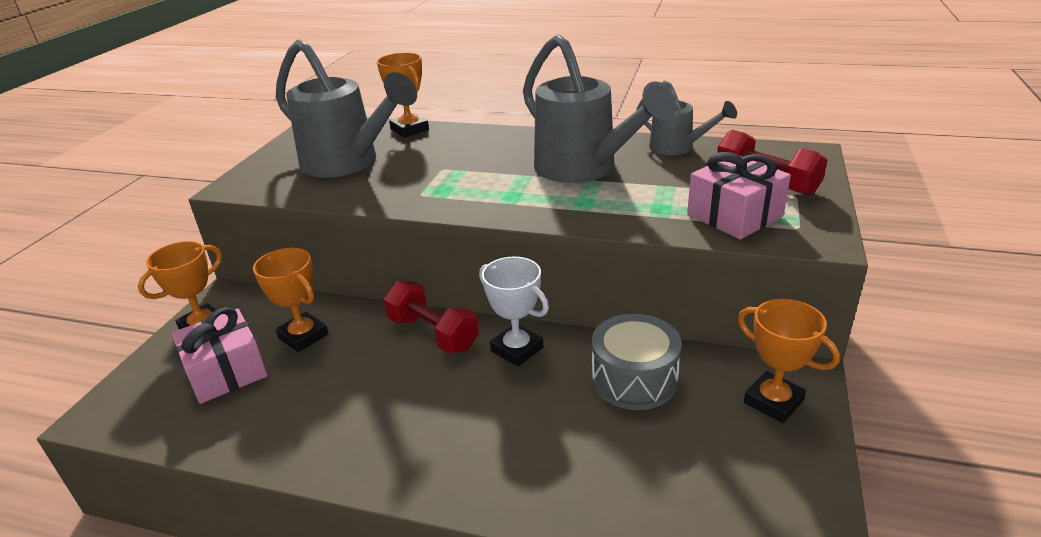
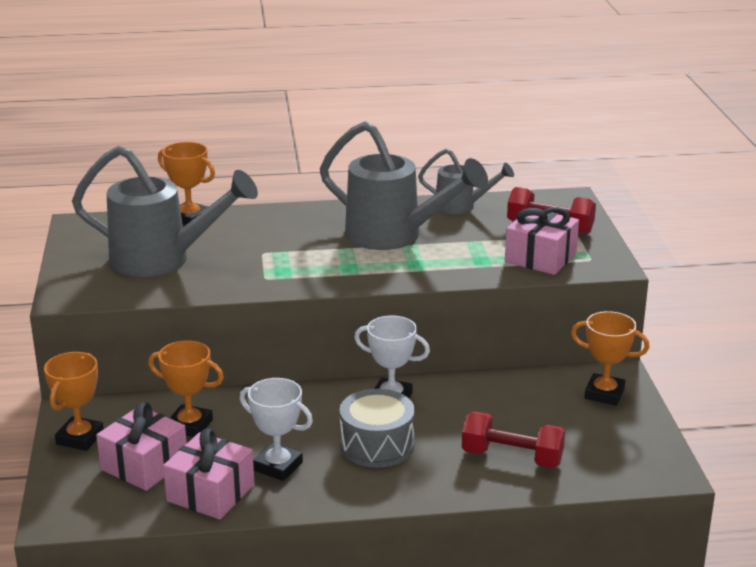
camera: 25 degrees left, 5 degrees down
red dumbbell [384,281,479,353] -> red dumbbell moved to [462,412,565,468]
grey drum [592,314,682,410] -> grey drum moved to [340,389,415,468]
none -> pink gift [163,428,255,519]
none -> white trophy [240,378,313,481]

